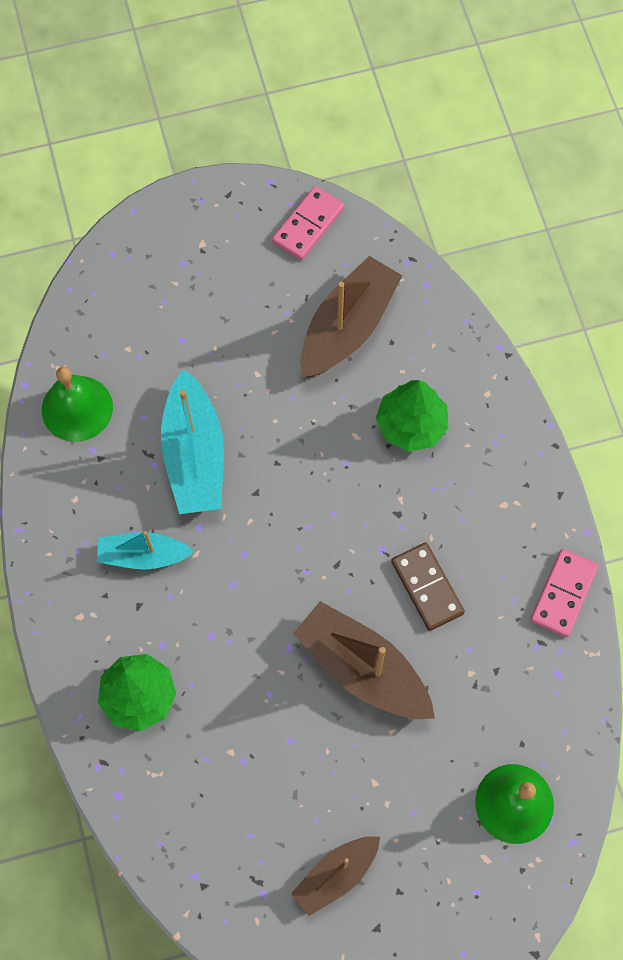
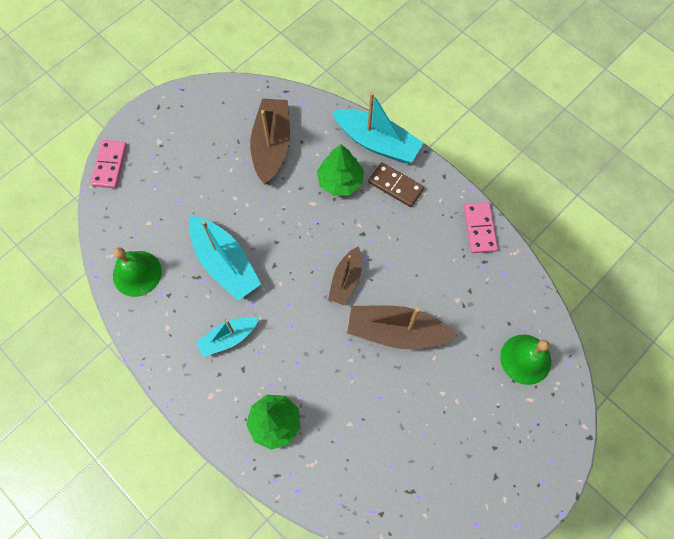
camera: 30 degrees left, 0 degrees up
pink domino [272,186,344,260] -> pink domino moved to [91,140,127,188]
brown boat [291,836,380,916] -> brown boat moved to [328,246,362,305]
brown domino [391,542,465,631] -> brown domino moved to [368,162,424,207]
none -> turquoise boat [332,92,424,163]

